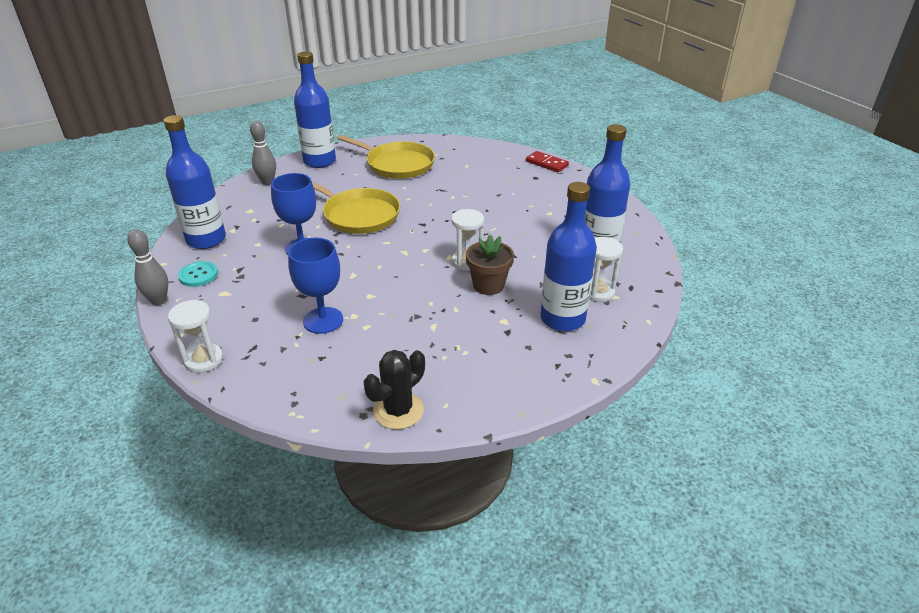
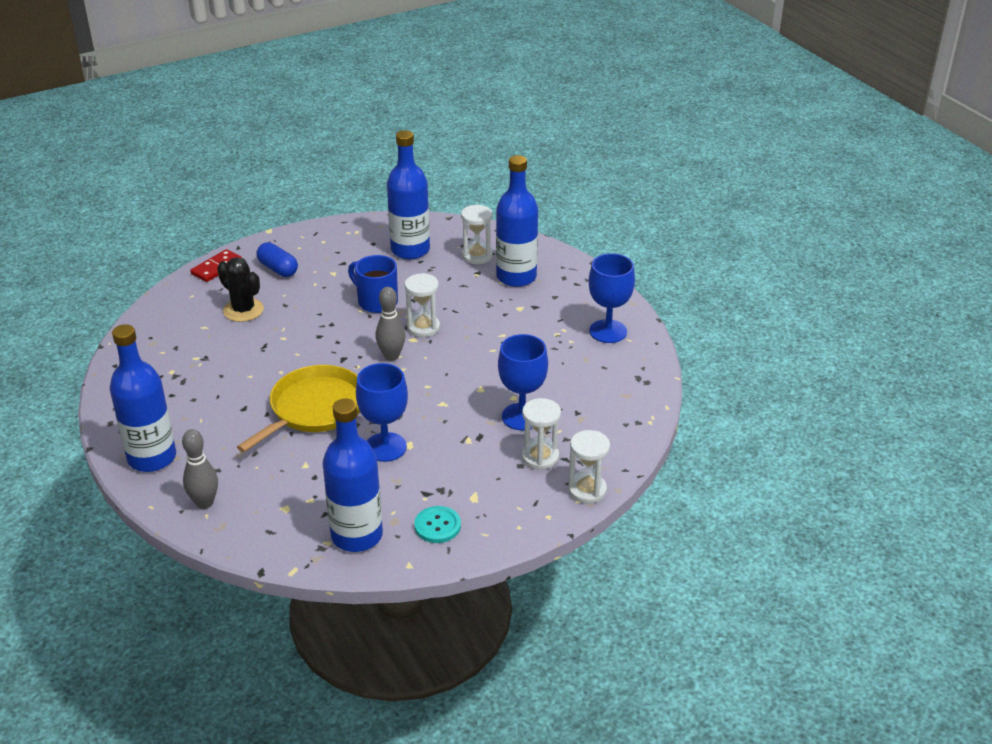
camera: 90 degrees left, 0 degrees up
grey bowling pin [127,229,168,305] -> grey bowling pin moved to [375,287,405,361]
yellow pan [337,135,435,179] -> none
black cactus [363,350,425,429] -> black cactus moved to [217,257,264,322]
brown flower pot [466,234,514,295] -> none
none -> blue capsule [256,242,298,277]
none -> blue mug [348,255,398,313]
none -> white hourglass [522,398,561,470]
none -> blue goblet [589,253,635,343]

